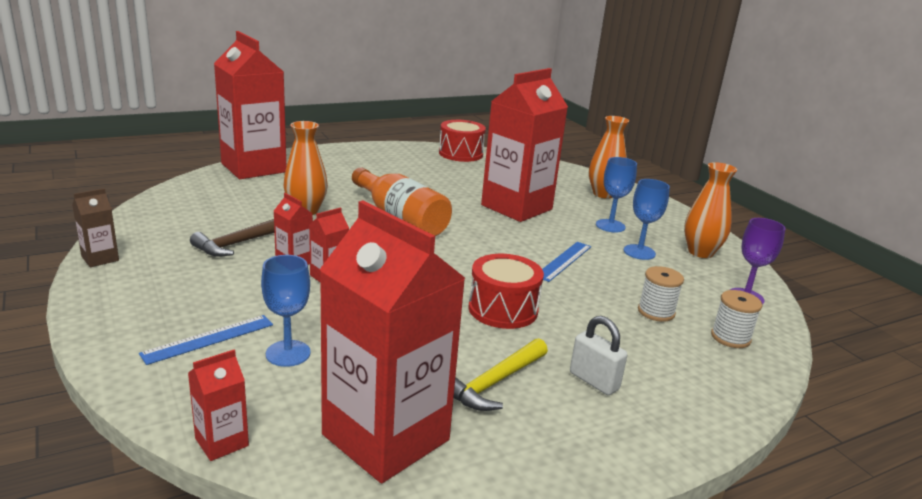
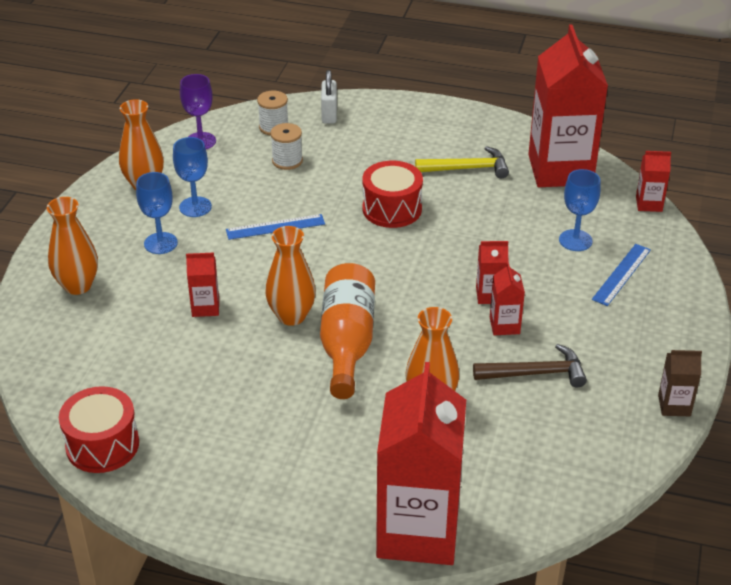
camera: 135 degrees left, 15 degrees up
blue ruler [139,315,273,365] -> blue ruler turned 60 degrees counterclockwise [592,244,651,306]
red carton [481,68,568,222] -> red carton [186,253,219,317], size x0.42
white padlock [570,316,627,395] -> white padlock moved to [321,70,337,124]
none -> orange vase [265,226,316,326]

